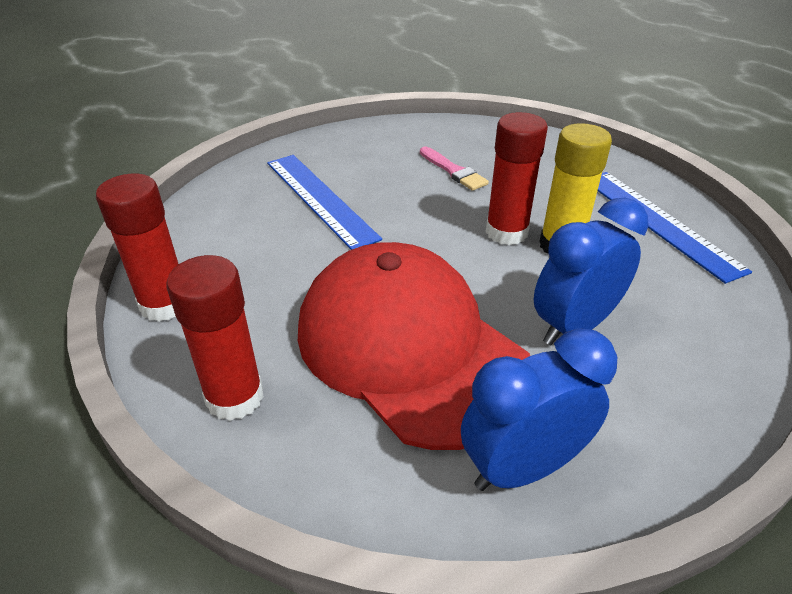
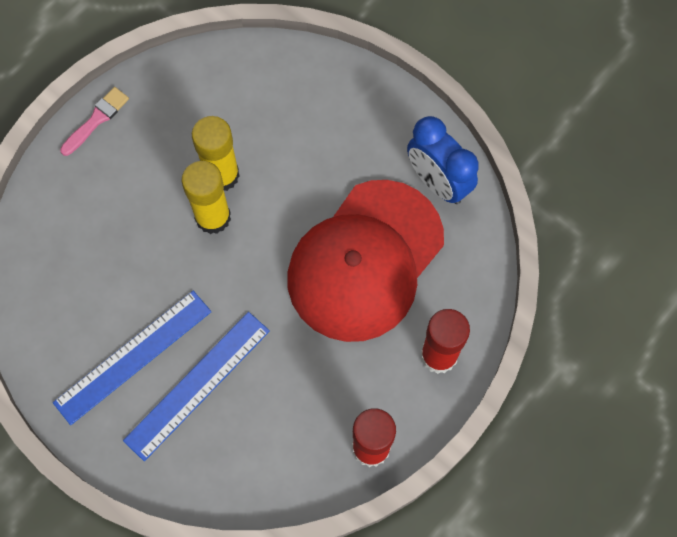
camera: 105 degrees left, 30 degrees up
pink brush [420,147,489,191] -> pink brush moved to [60,87,129,156]
red glue stick [486,112,548,245] -> yellow glue stick [182,161,231,234]
blue clock [534,197,649,345] -> none
blue ruler [598,172,752,284] -> blue ruler moved to [53,291,211,425]

